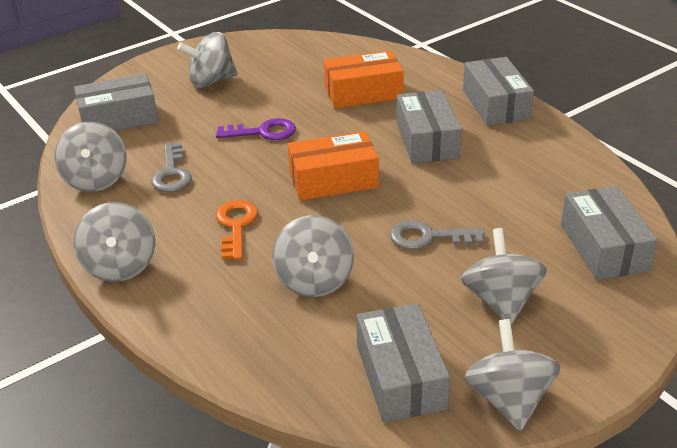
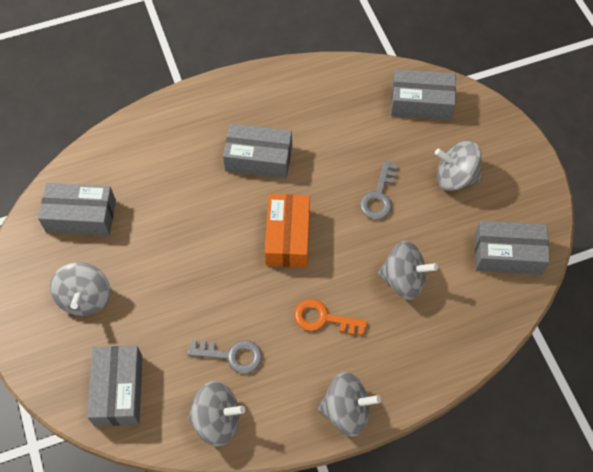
camera: 75 degrees left, 25 degrees up
purple key [216,118,296,140] -> none
orange box [324,50,404,108] -> none
grey box [463,57,534,126] -> grey box moved to [38,183,116,236]
grey spinning top [464,319,560,431] -> none

